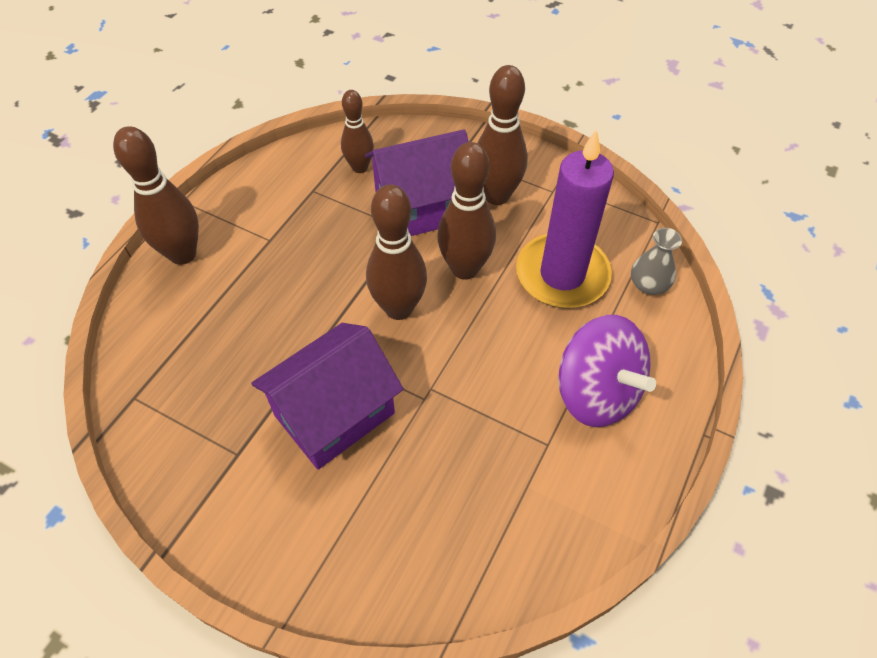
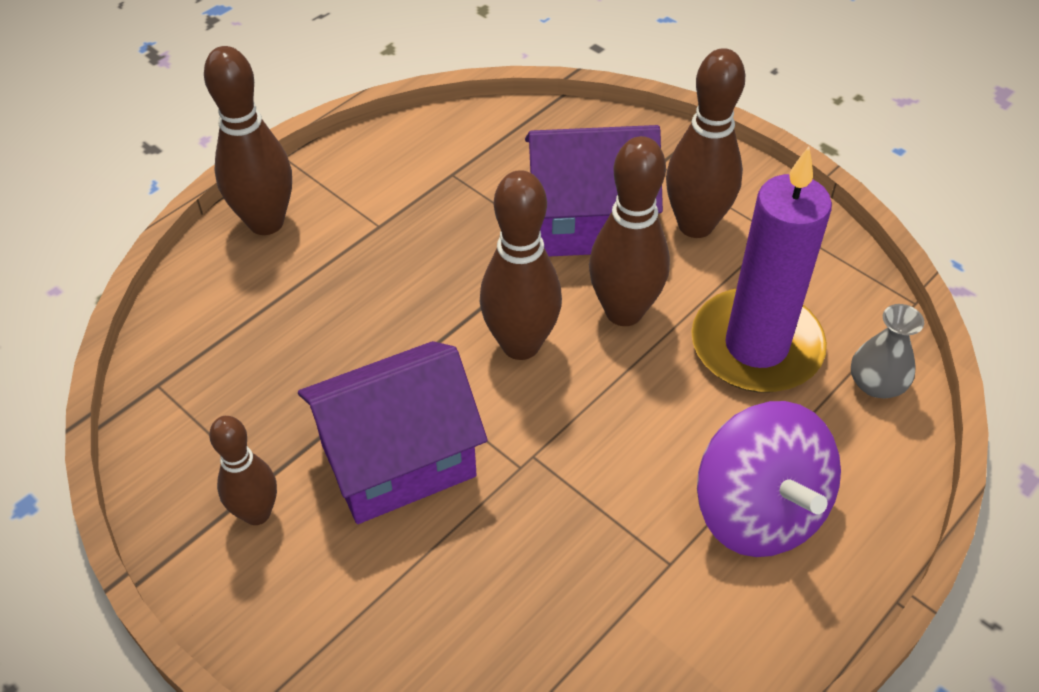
camera: 15 degrees right, 5 degrees down
brown bowling pin [341,90,374,173] -> brown bowling pin moved to [209,416,277,525]

